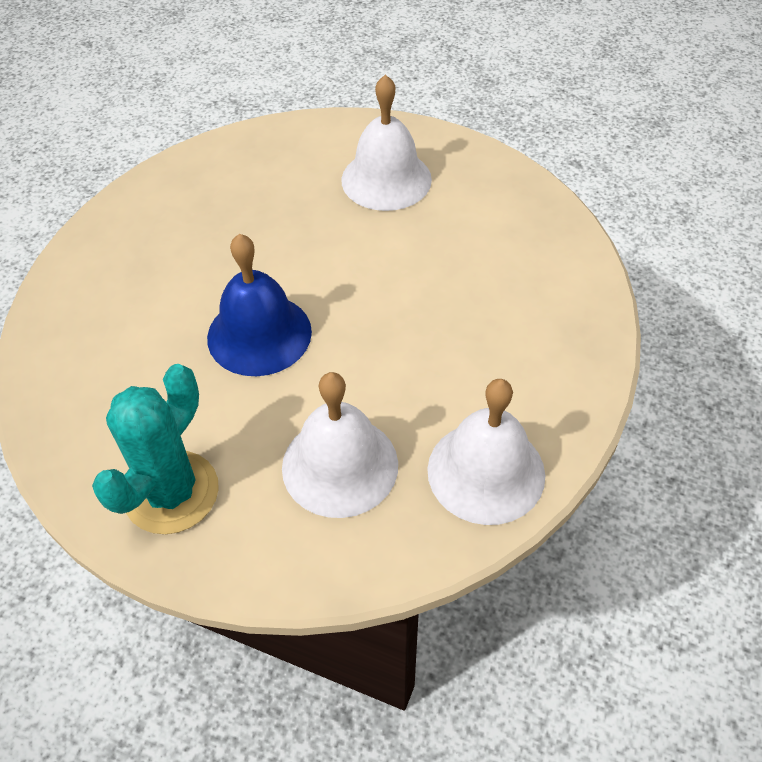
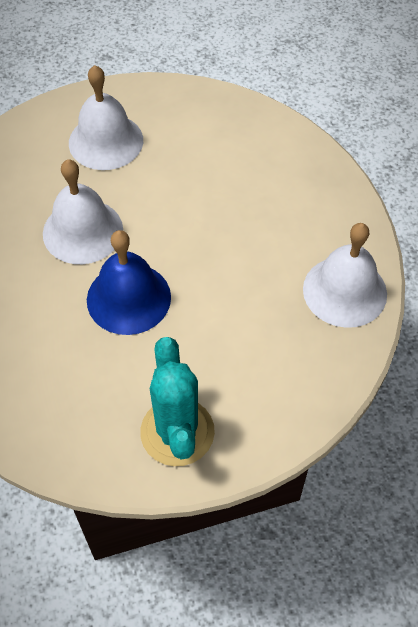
camera: 40 degrees left, 5 degrees up
white bell [282,372,398,518] -> white bell moved to [43,159,123,264]

